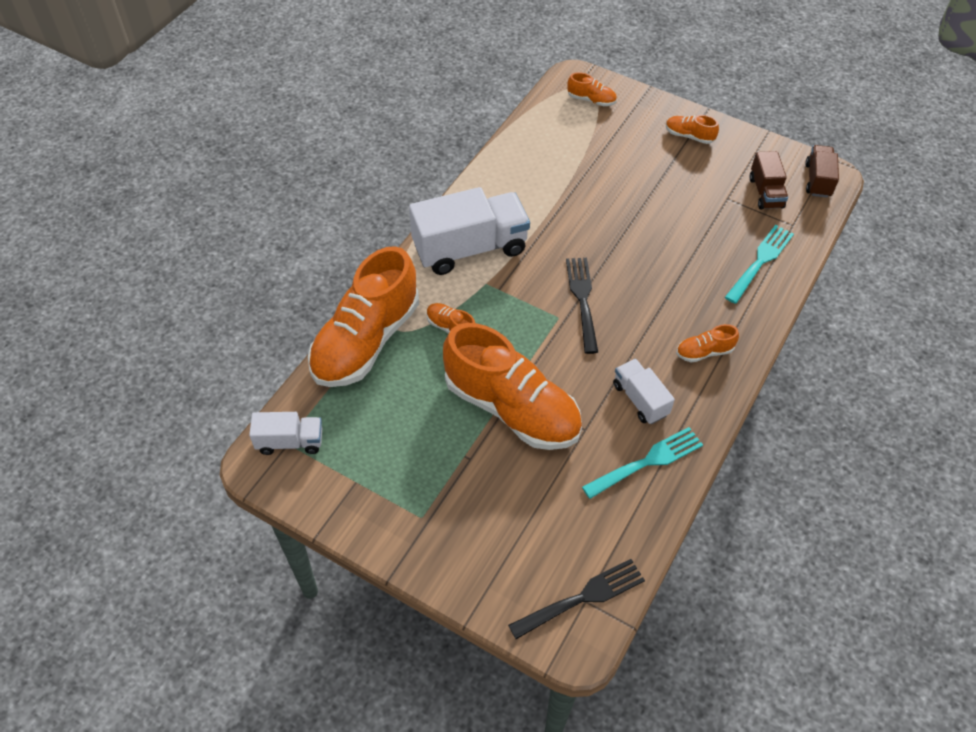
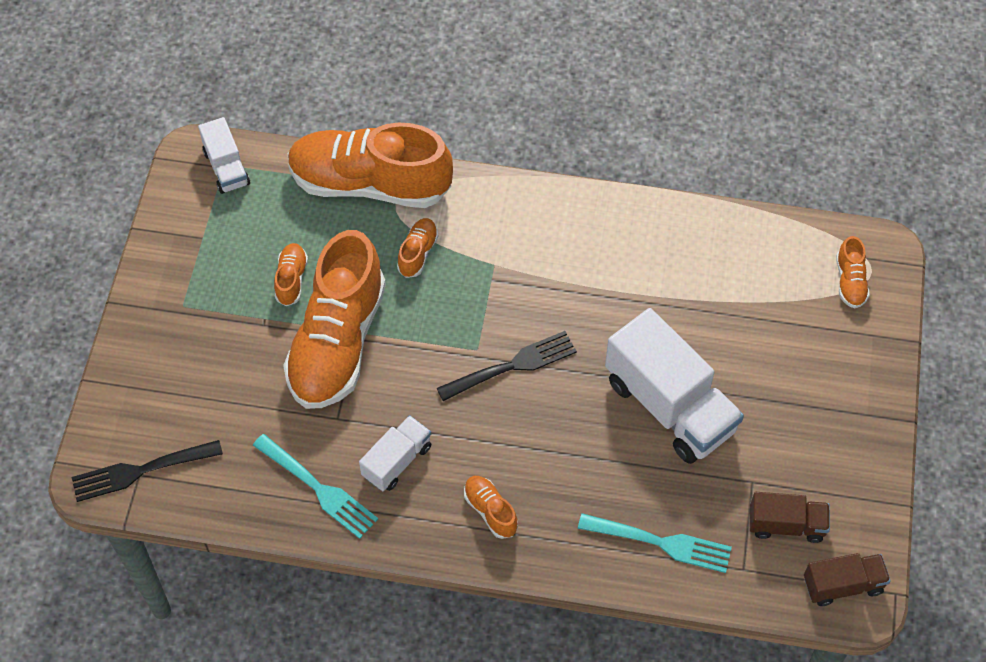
camera: 70 degrees right, 5 degrees up
white truck [409,187,530,275] -> white truck moved to [605,308,744,464]
black fork [508,559,645,639] -> black fork turned 120 degrees clockwise [72,440,223,502]
orange shoe [666,115,719,144] -> orange shoe moved to [274,243,308,306]
brown truck [749,151,788,210] -> brown truck turned 150 degrees counterclockwise [750,492,830,543]

